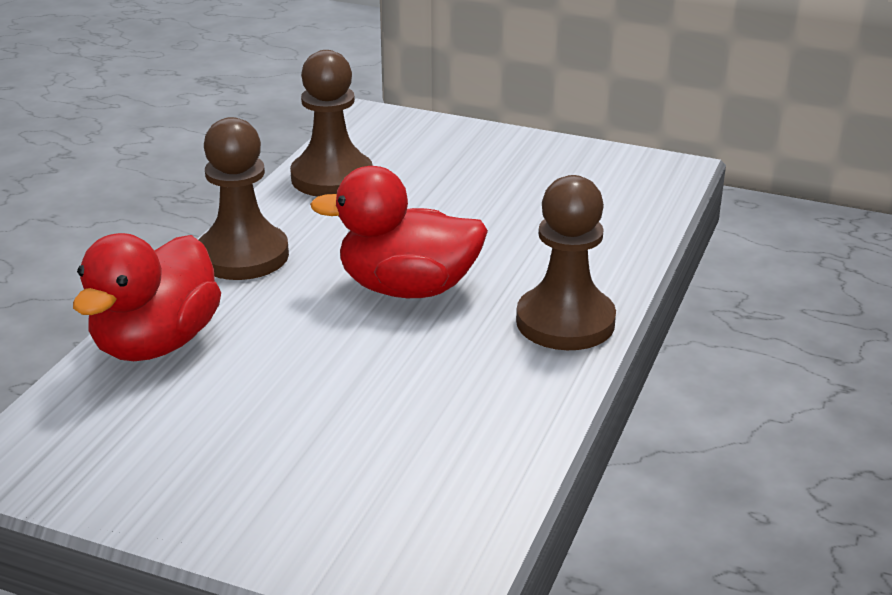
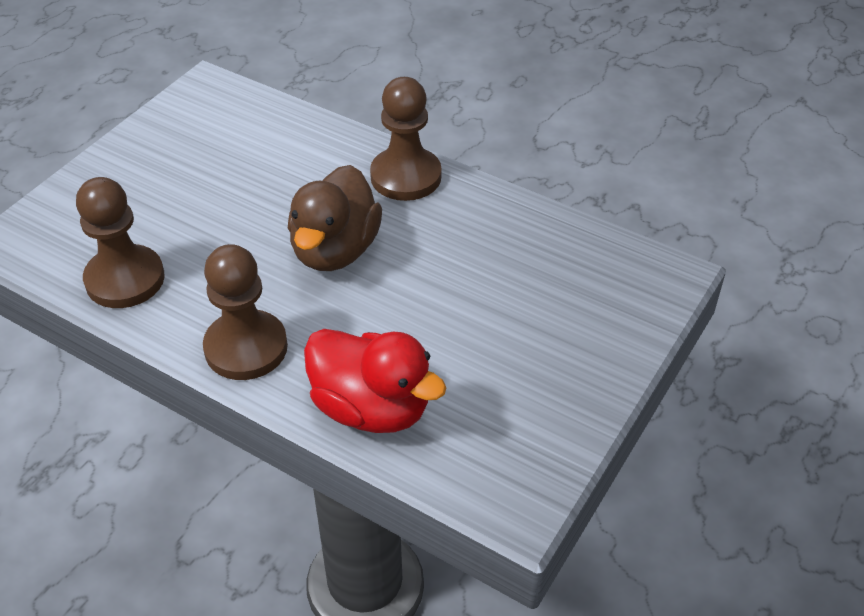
camera: 80 degrees left, 15 degrees up
red duck [310,166,488,298] -> brown duck [288,165,382,271]

